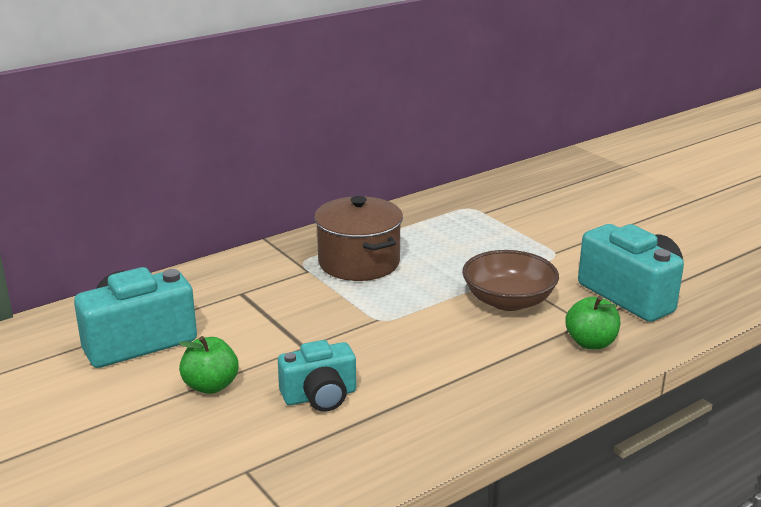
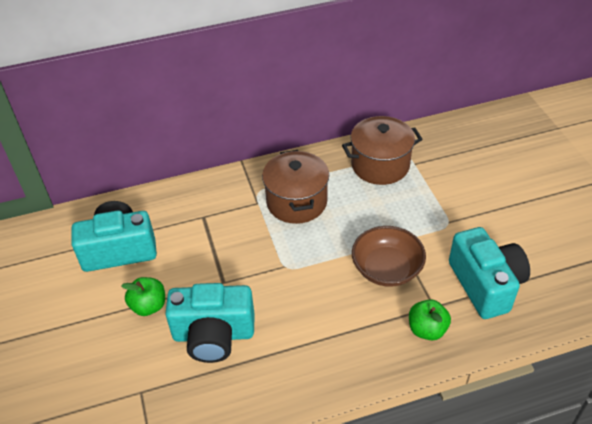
camera: 20 degrees right, 20 degrees up
turquoise camera [278,340,356,412] -> turquoise camera [165,283,255,363], size x1.58
none -> brown pot [342,116,423,185]

